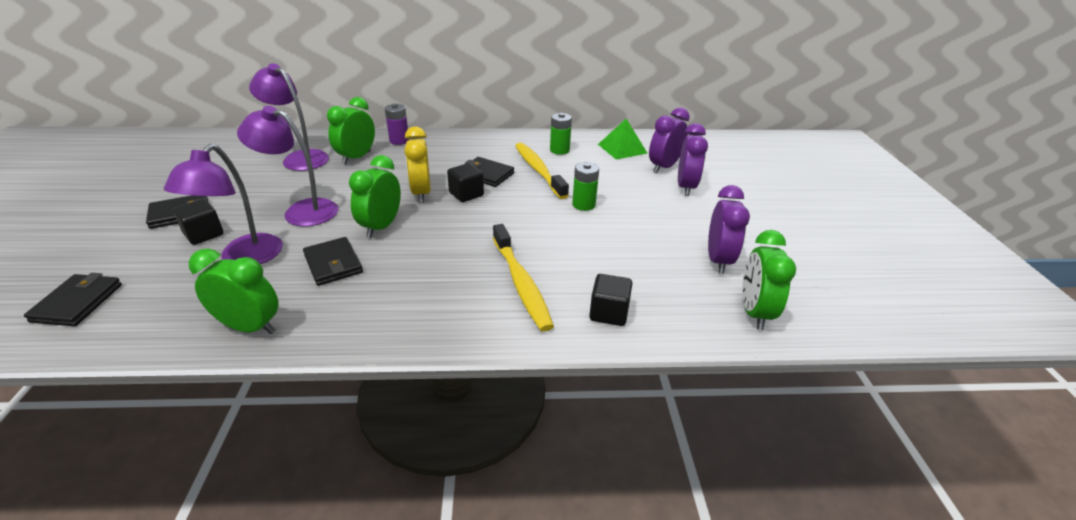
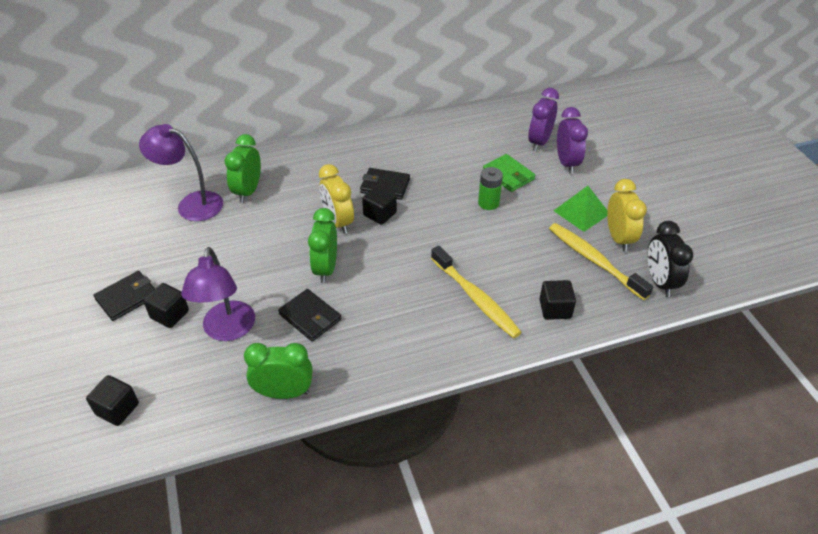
camera: 15 degrees left, 10 degrees up
black wallet [24,273,122,326] -> black cube [86,375,139,426]
purple lamp [237,106,338,227] -> none
purple battery [385,104,409,145] -> none
yellow toothbrush [515,143,569,199] -> yellow toothbrush moved to [549,223,653,300]
green battery [550,113,572,155] -> none
green pyramid [598,119,648,159] -> green pyramid moved to [554,186,608,232]
purple clock [708,185,750,274] -> yellow clock [607,179,647,252]
green clock [742,230,796,330] -> black clock [648,221,693,297]
none -> green wallet [483,154,535,192]

